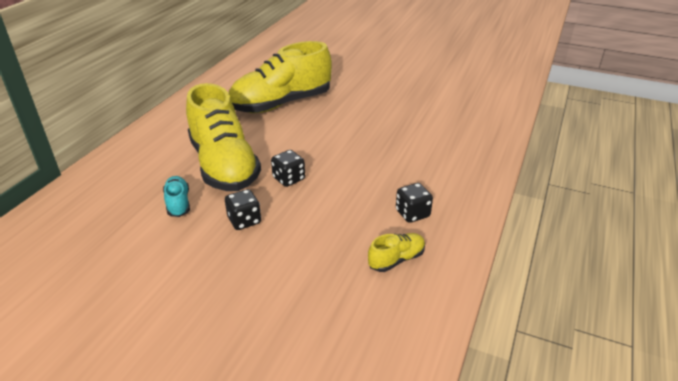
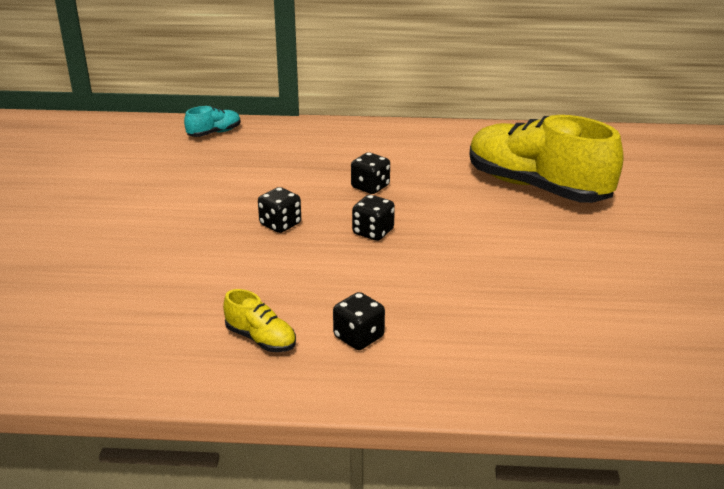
camera: 70 degrees right, 5 degrees down
turquoise shoe [163,176,190,217] -> turquoise shoe moved to [184,106,241,137]
yellow shoe [186,83,261,191] -> black dice [351,152,390,194]

